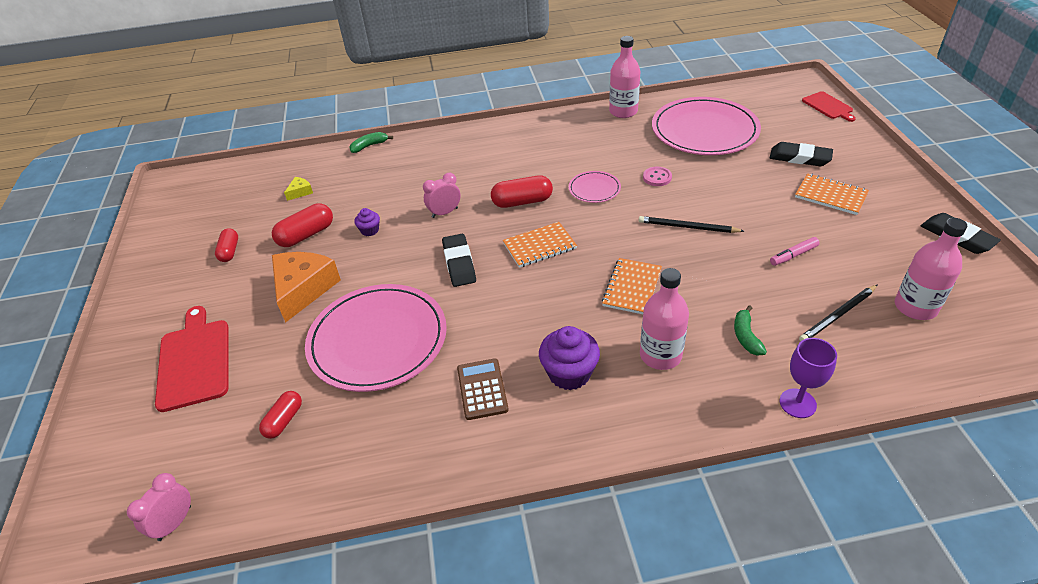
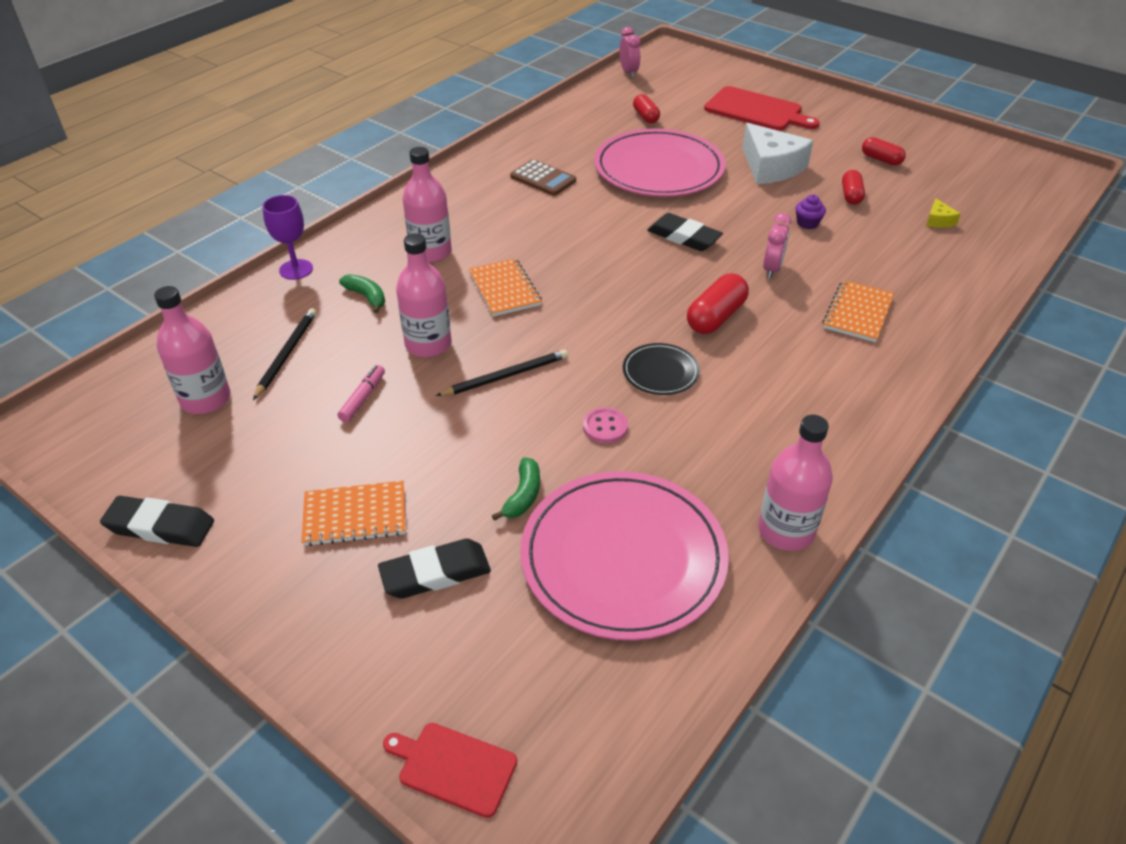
camera: 135 degrees right, 0 degrees up
red capsule [272,203,333,247] -> red capsule [842,170,865,205], size x0.65
orange cheese [272,252,341,323] -> white cheese [742,123,814,184]
green banana [349,132,393,153] -> green banana moved to [492,457,540,521]
orange notebook [503,222,577,268] -> orange notebook moved to [822,280,894,342]
purple cupcake [539,326,600,390] -> none
pink plate [569,171,621,203] -> black plate [623,343,700,395]
none -> pink bottle [396,233,452,357]

